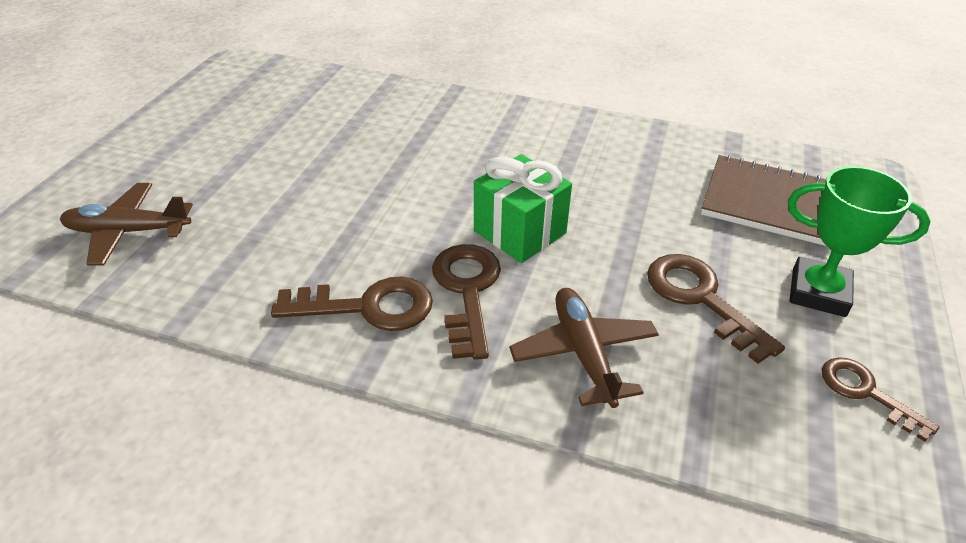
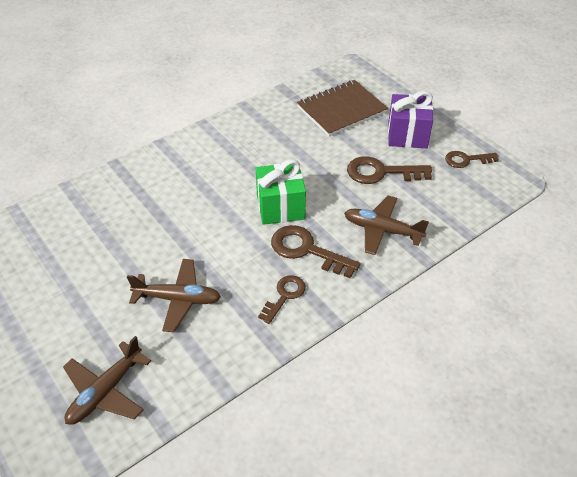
camera: 55 degrees left, 5 degrees up
brown key [271,277,433,331] -> brown key [258,275,306,324], size x0.64
green trophy [788,166,931,317] -> purple gift [388,91,433,148]
none -> brown plane [127,259,221,332]

